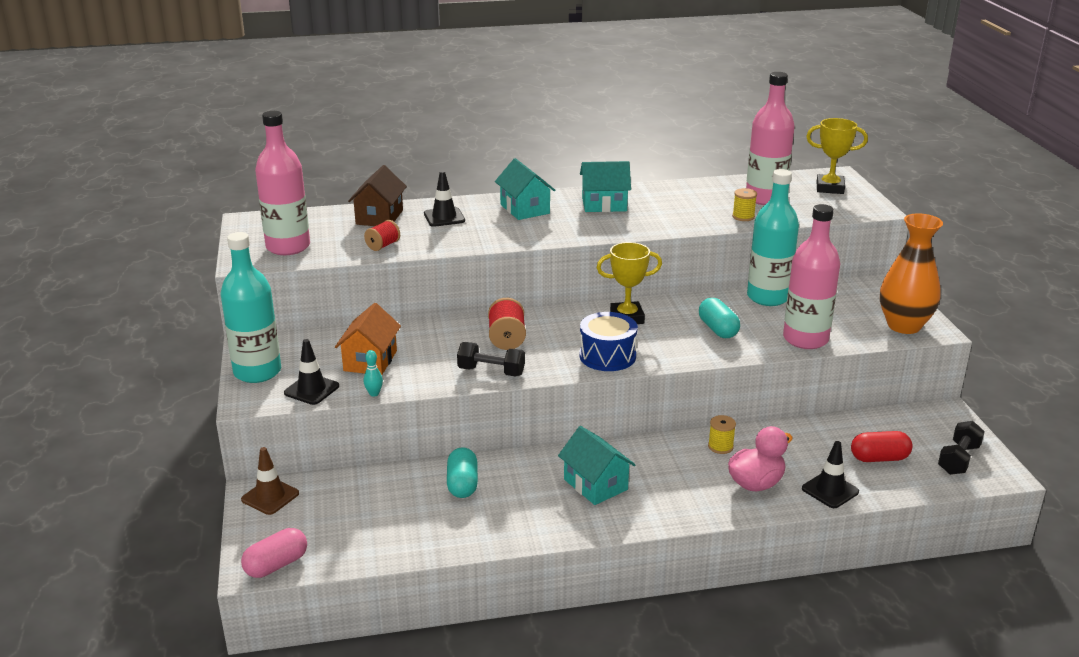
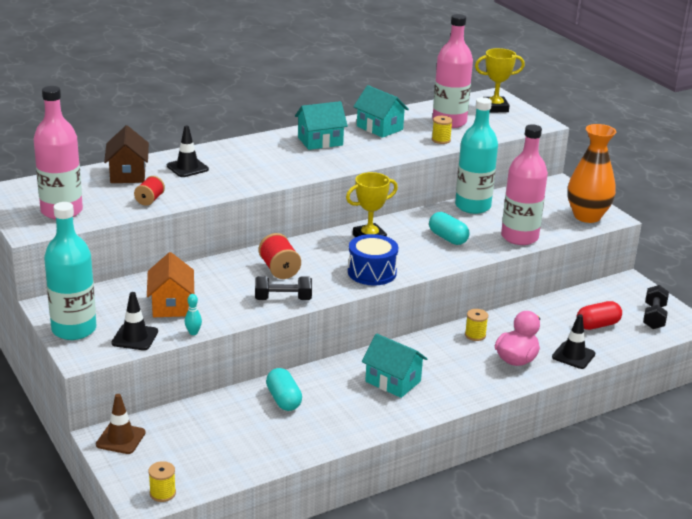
camera: 20 degrees left, 0 degrees up
pink capsule [241,528,307,578] -> yellow spool [148,461,176,502]
turquoise house [495,158,555,220] -> turquoise house moved to [353,85,409,138]

